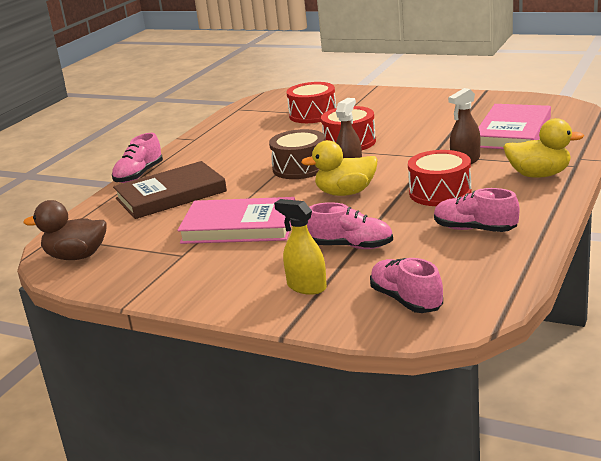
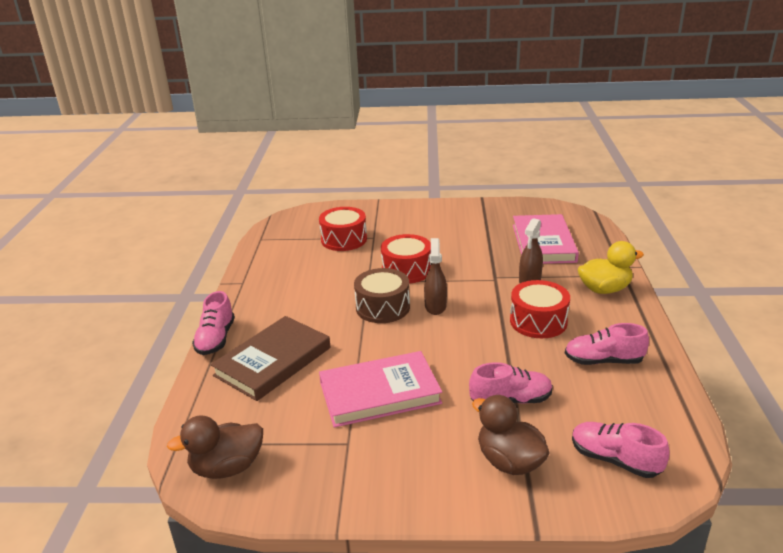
camera: 25 degrees left, 5 degrees up
yellow spray bottle [274,199,327,295] -> brown duck [472,395,550,475]
yellow duck [301,140,377,196] -> none

